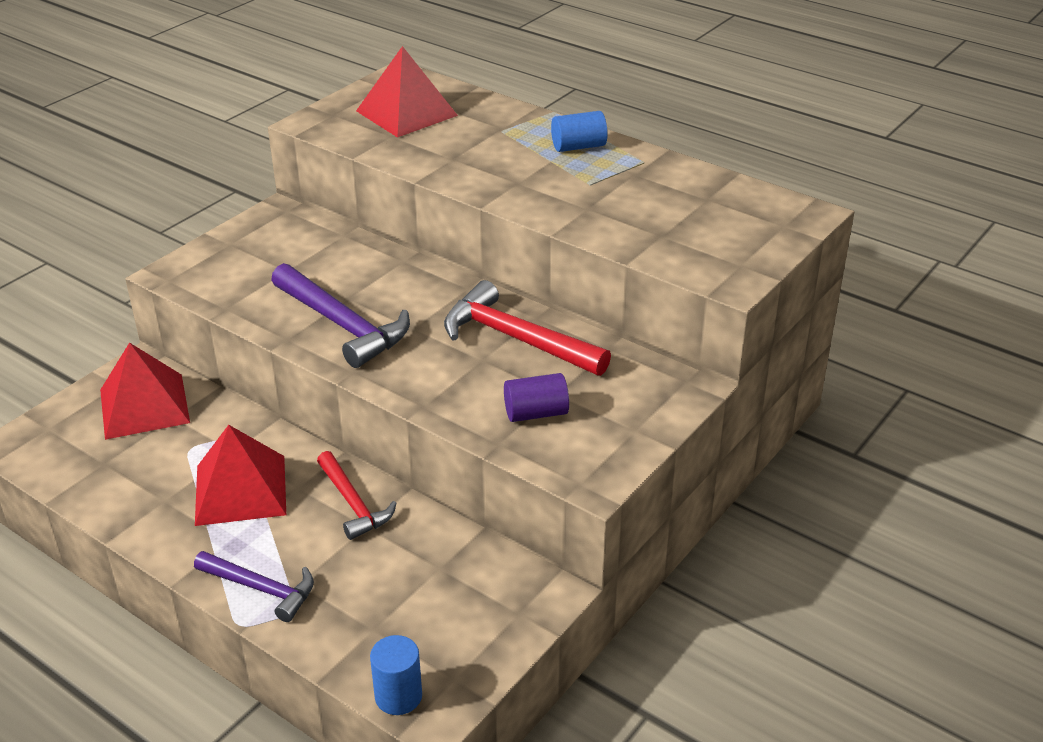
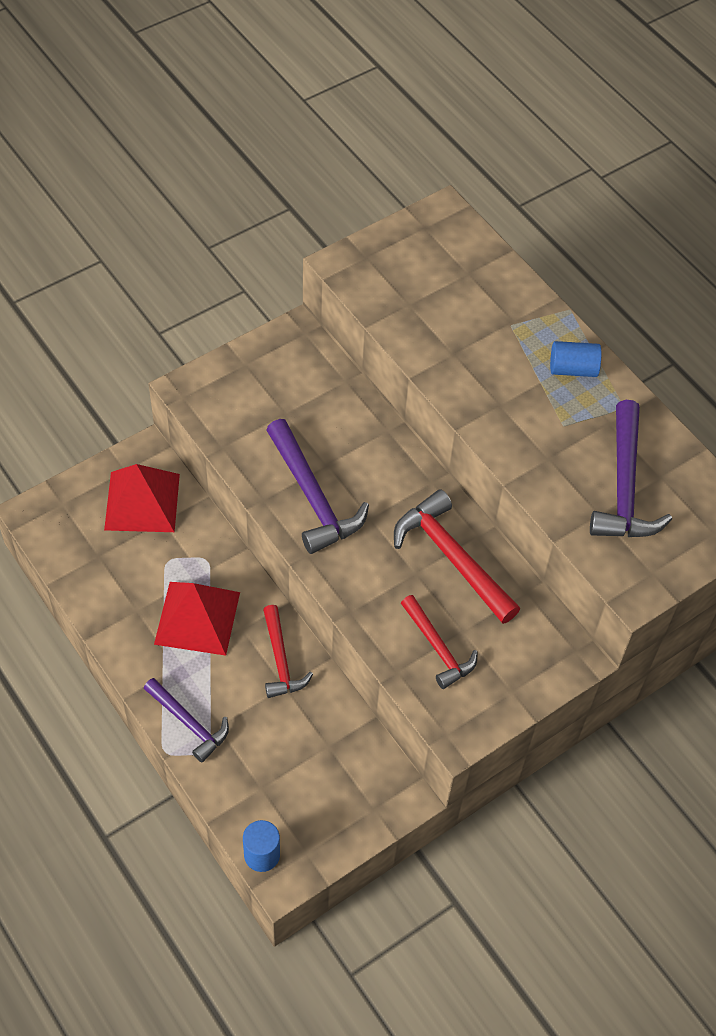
camera: 15 degrees right, 20 degrees up
red pyramid [356,46,458,138] -> none
purple cylinder [504,373,569,422] -> red hammer [401,595,478,689]
none -> purple hammer [590,400,672,537]

